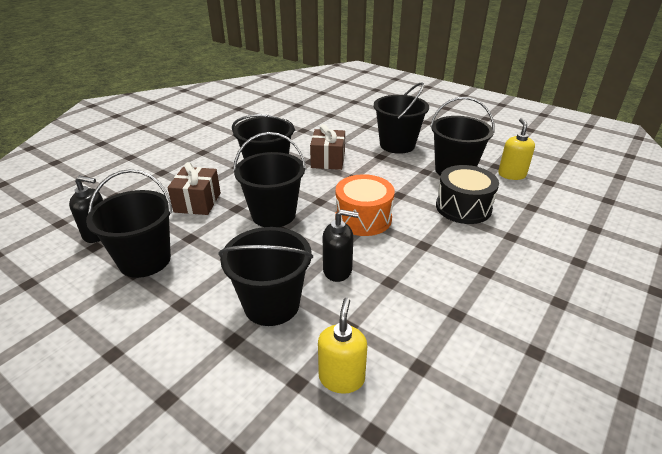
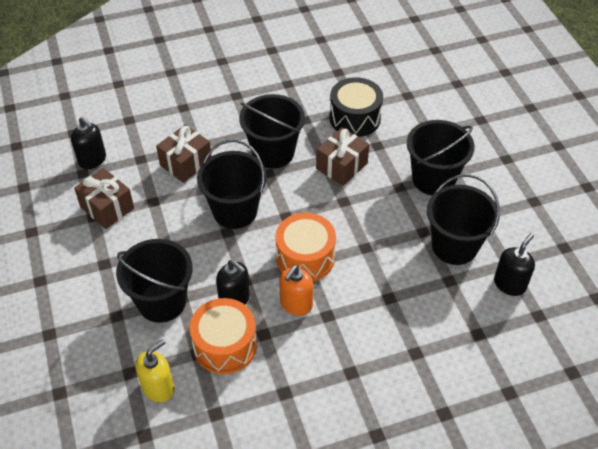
camera: 35 degrees right, 15 degrees up
black bucket [86,169,172,278] -> brown gift [74,168,134,229]
black drum [436,165,499,224] -> black drum moved to [329,77,383,137]
yellow soap dispenser [498,118,535,180] -> black soap dispenser [494,233,535,296]
none -> orange drum [190,298,257,374]
none -> orange soap dispenser [279,265,313,316]

